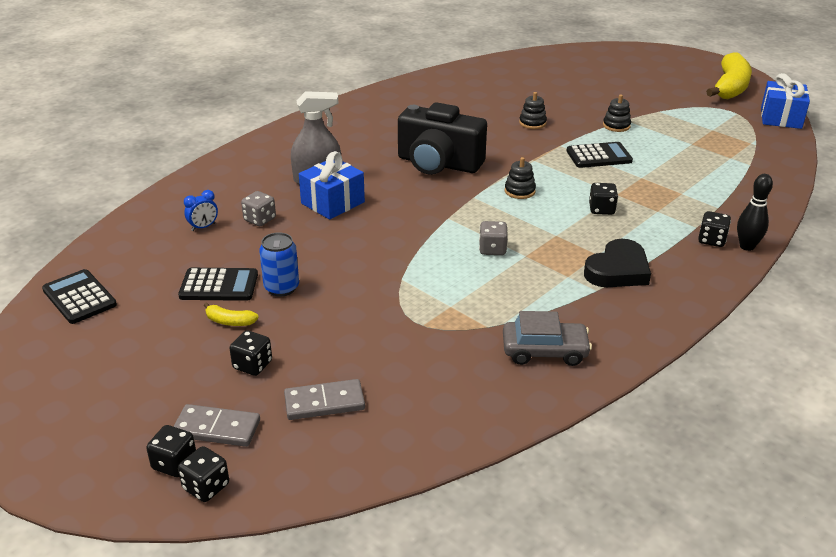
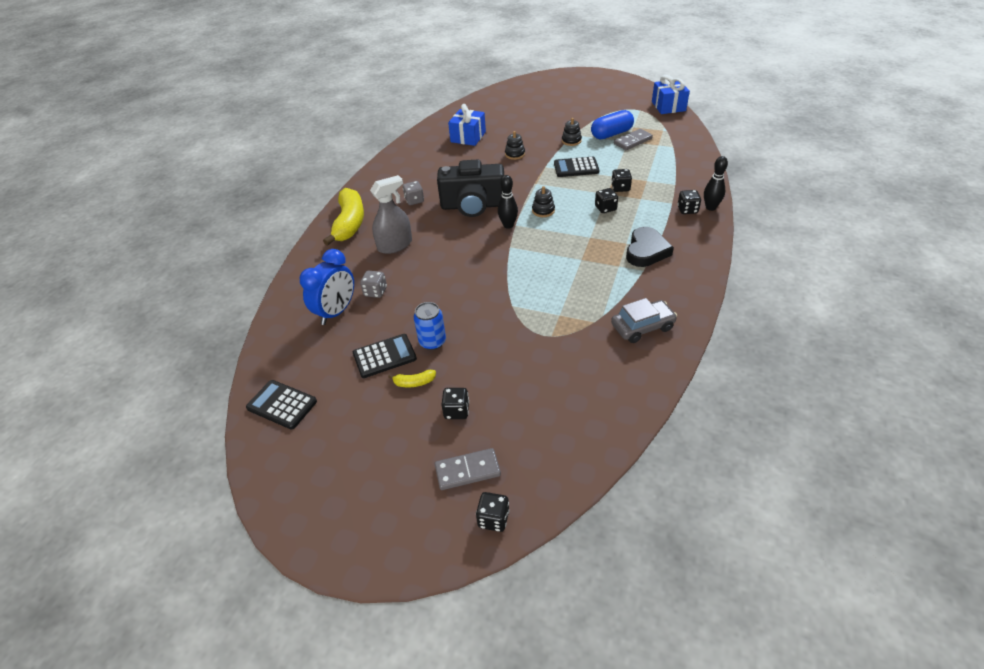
camera: 20 degrees left, 10 degrees up
black dice [146,425,196,477] -> black dice moved to [611,169,632,192]
blue clock [184,190,218,231] -> blue clock [300,249,354,325], size x2.09
grey domino [284,379,365,420] -> grey domino moved to [614,129,653,150]
blue gift [299,151,365,220] -> blue gift moved to [448,104,486,146]
grey dice [479,221,508,255] -> grey dice moved to [403,181,424,205]
black calculator [566,142,633,168] -> black calculator turned 150 degrees counterclockwise [554,156,599,177]
yellow banana [706,52,752,99] -> yellow banana moved to [323,188,364,246]
none -> black bowling pin [498,175,518,229]
none -> blue capsule [591,110,634,139]

